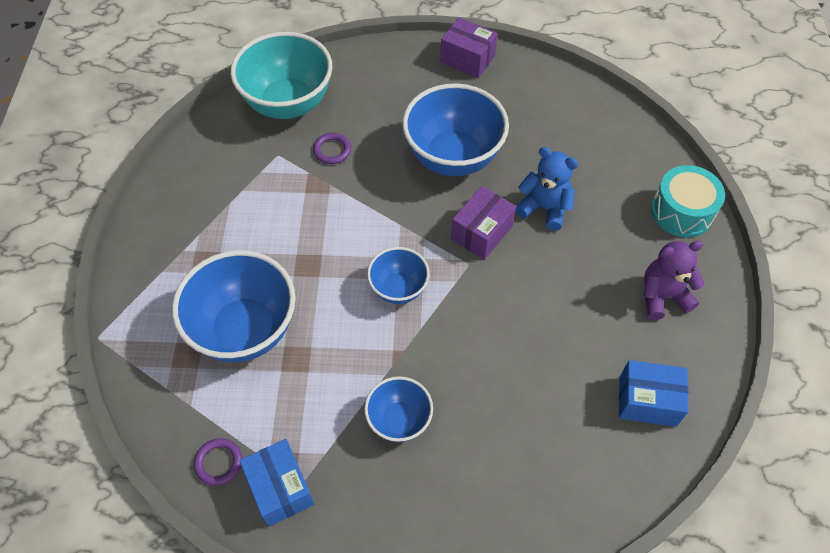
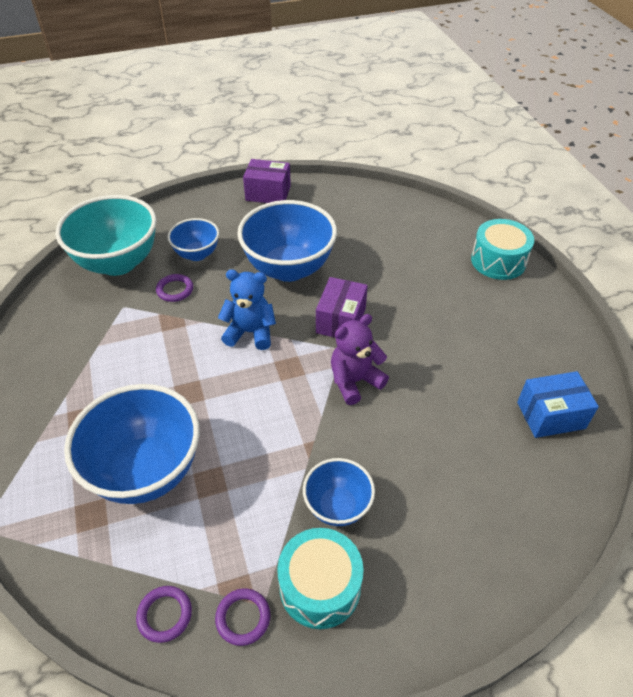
camera: 20 degrees left, 10 degrees down
blue box [239,439,314,527] -> purple ring [215,589,270,646]
blue bowl [367,247,430,304] -> blue bowl moved to [168,218,219,261]
blue teddy bear [516,147,579,231] -> blue teddy bear moved to [218,269,276,350]
purple teddy bear [643,241,704,320] -> purple teddy bear moved to [331,314,389,405]
none -> turquoise drum [277,528,364,629]

